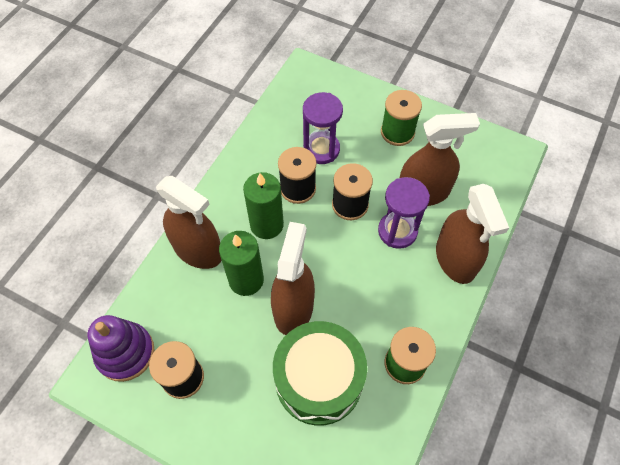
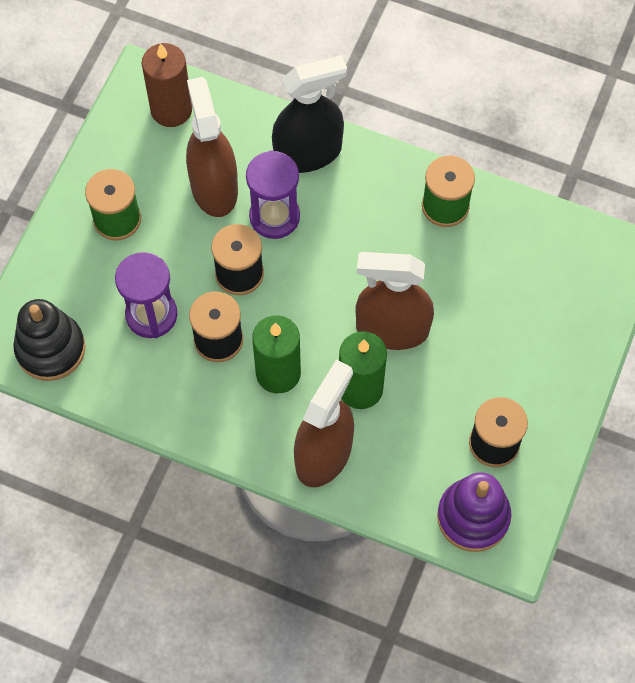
camera: 95 degrees left, 5 degrees up
green drum [273,321,367,426] -> none
brown spray bottle [436,184,509,284] -> black spray bottle [272,55,347,173]
none -> black stacking toy [13,299,86,381]
none -> brown candle [142,43,192,127]

